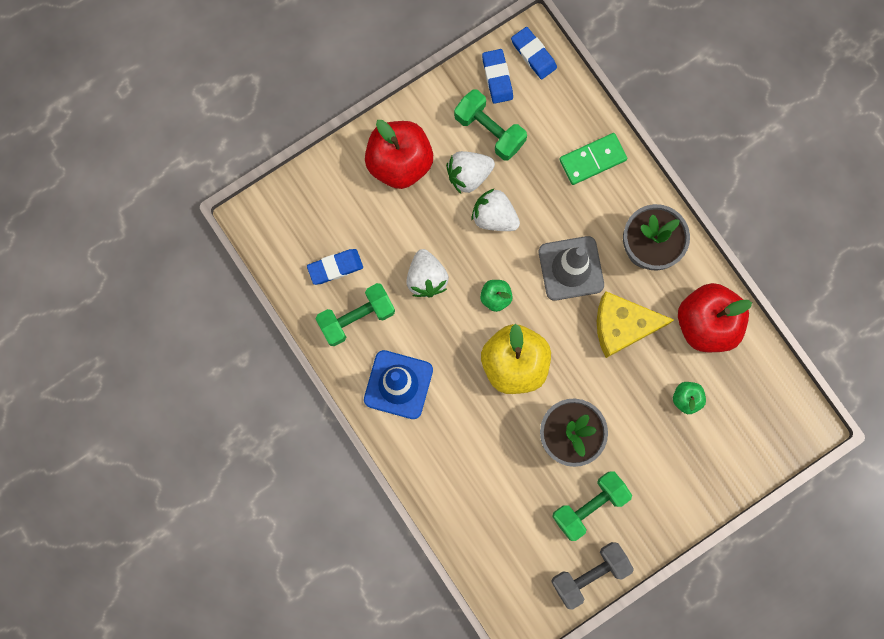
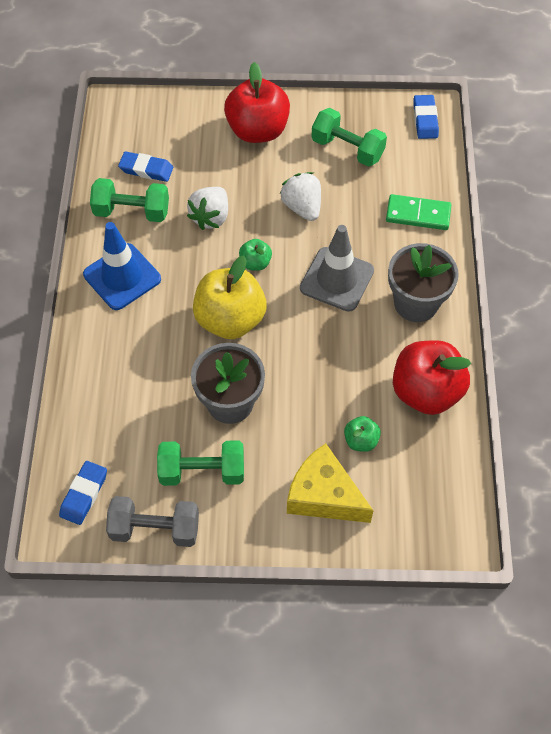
camera: 35 degrees right, 20 degrees down
white strawberry [446,151,495,194] -> none
green dumbbell [454,89,527,161] -> green dumbbell turned 45 degrees counterclockwise [311,108,387,166]
blue eraser [482,49,513,104] -> blue eraser moved to [59,461,107,525]
yellow cheese [597,291,674,358] -> yellow cheese moved to [287,443,373,523]

